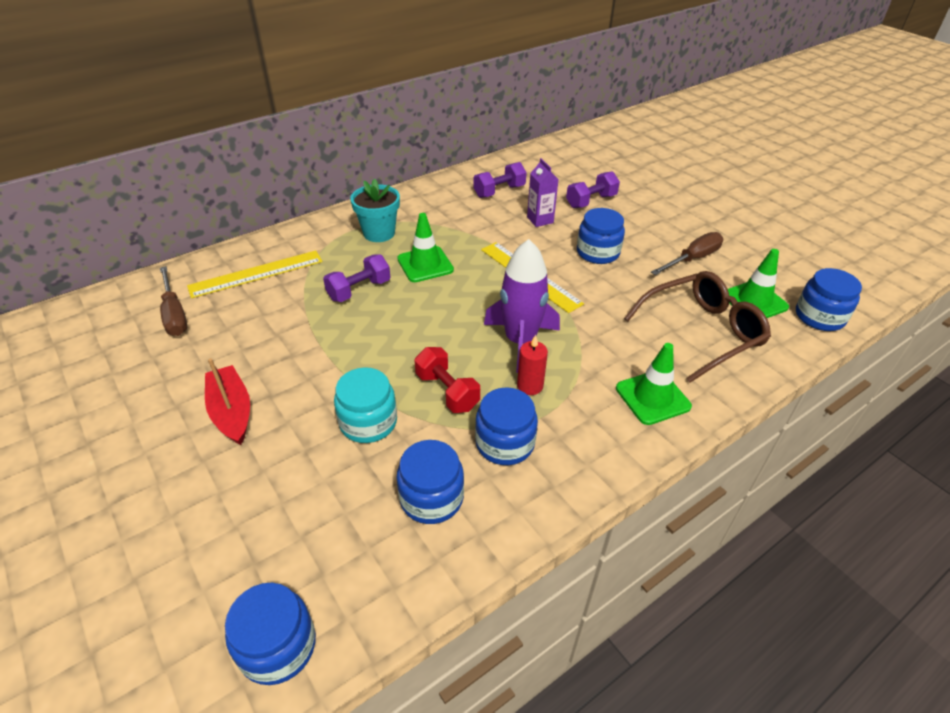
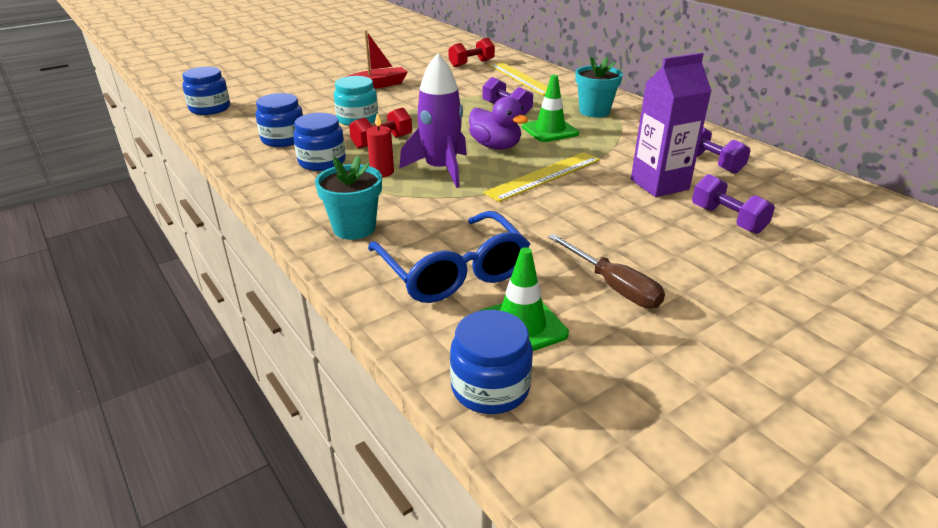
camera: 90 degrees right, 10 degrees down
brown screwdriver [160,266,187,336] -> red dumbbell [448,38,495,67]
purple carton [527,158,559,227] -> purple carton [631,53,712,197], size x1.67
blue jar [577,208,625,264] -> none
green traffic cone [616,343,692,425] -> turquoise flower pot [315,155,382,240]
brown glasses [624,271,771,383] -> blue glasses [368,211,530,303]
none -> purple duck [469,97,528,150]

